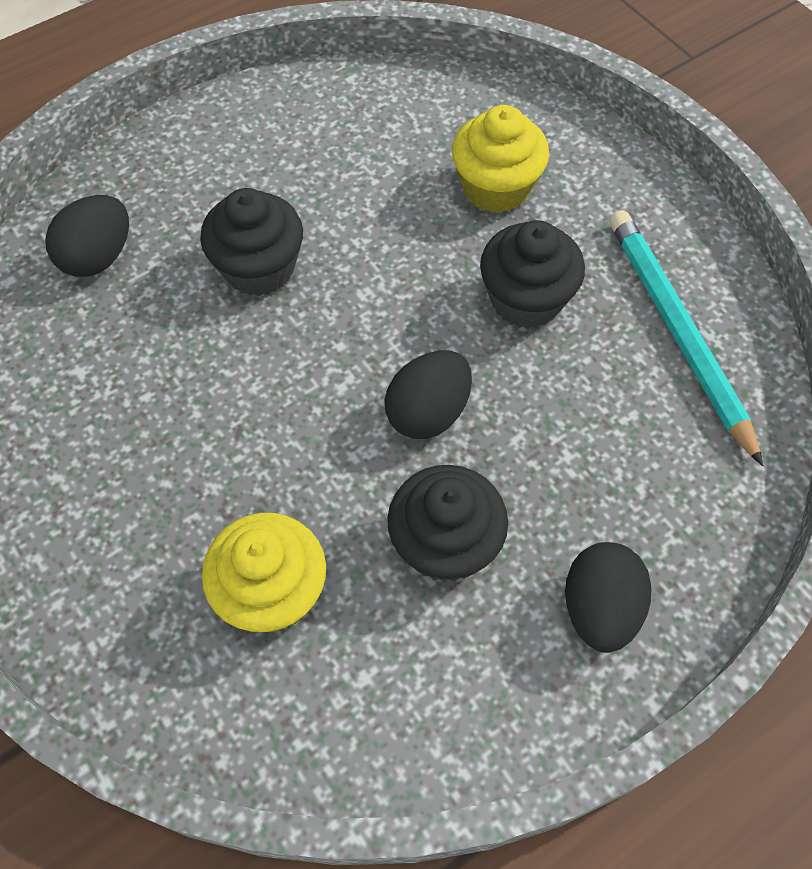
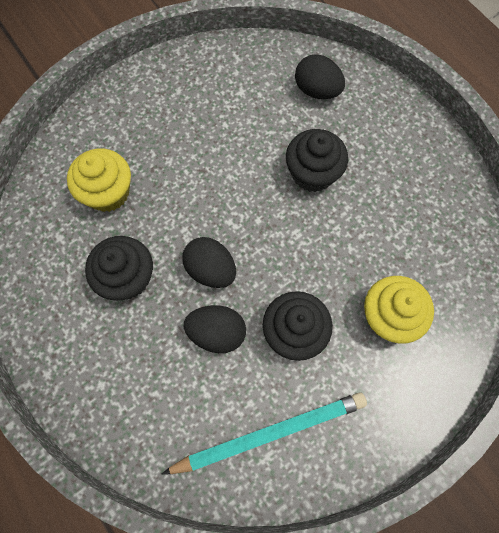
camera: 90 degrees right, 10 degrees up
black egg [565,542,651,653] -> black egg moved to [184,305,246,353]

